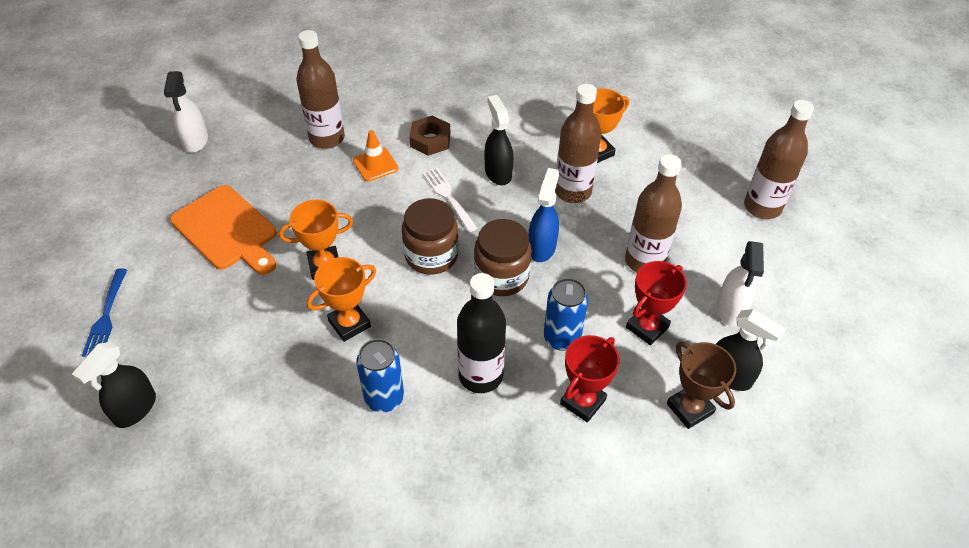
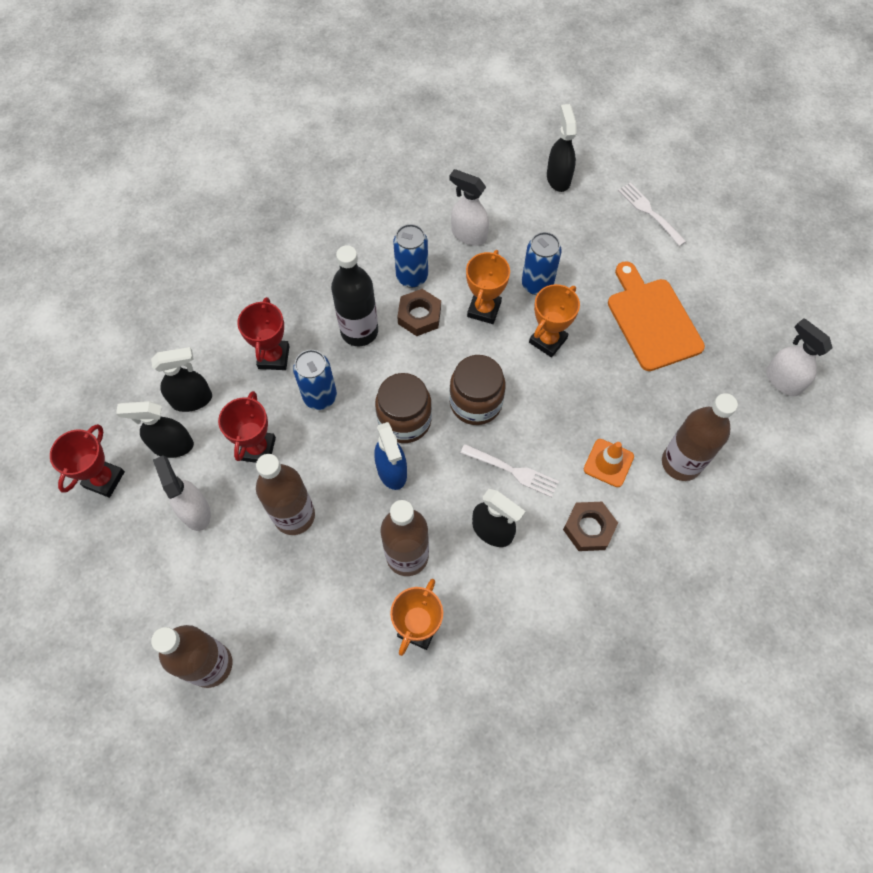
camera: 145 degrees right, 15 degrees up
blue fork [82,269,127,357] -> white fork [618,183,687,246]
orange cutting board [170,185,277,275] -> orange cutting board turned 60 degrees clockwise [608,261,705,371]
brown trophy [667,342,736,429] -> black spray bottle [151,347,212,412]
none -> red trophy [50,424,125,498]
none -> brown nut [397,289,441,336]
none -> white spray bottle [449,169,489,246]
none -> blue can [522,232,562,295]

